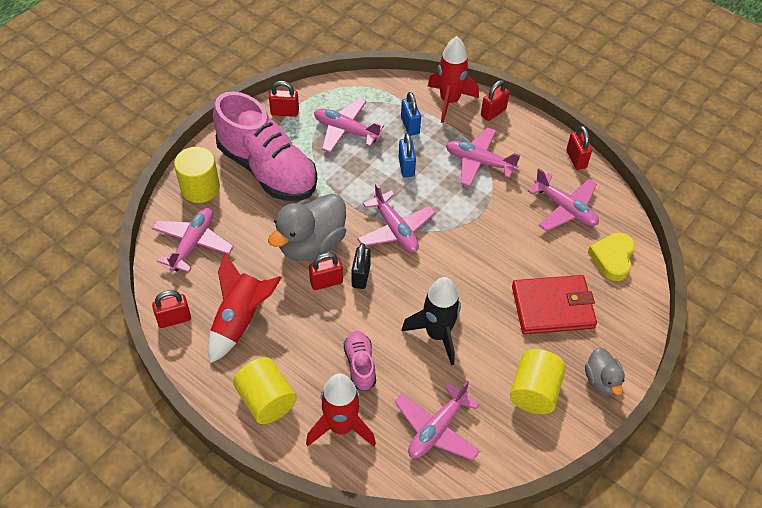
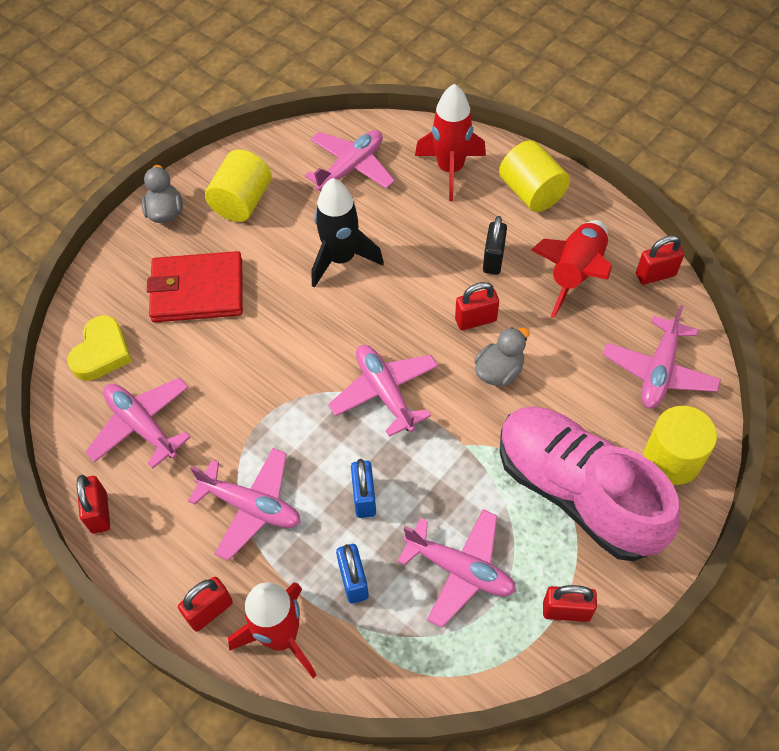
camera: 175 degrees left, 5 degrees up
grey duck [268,193,346,261] -> grey duck [474,327,530,386], size x0.55
pink shoe [344,331,376,391] -> none
black padlock [351,243,371,289] -> black padlock moved to [483,216,507,275]

